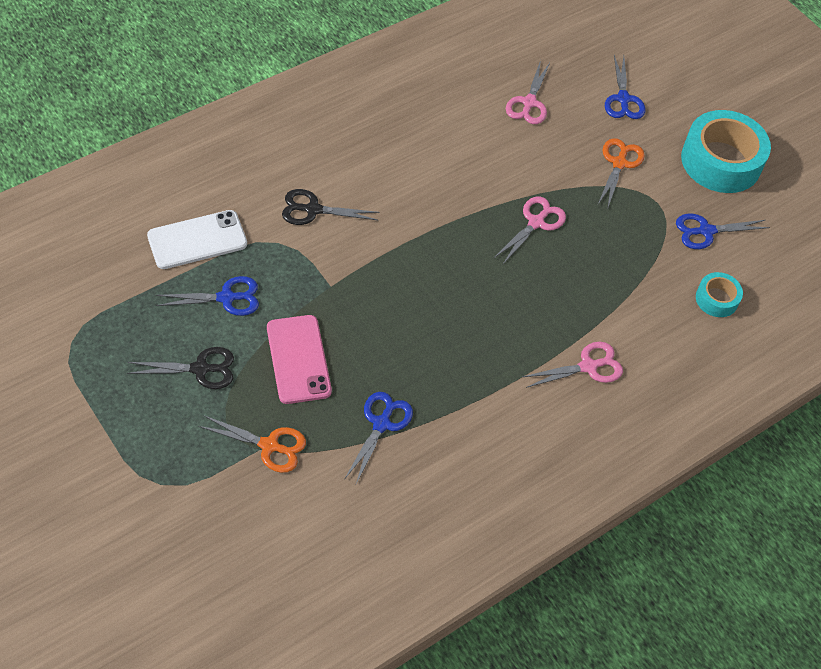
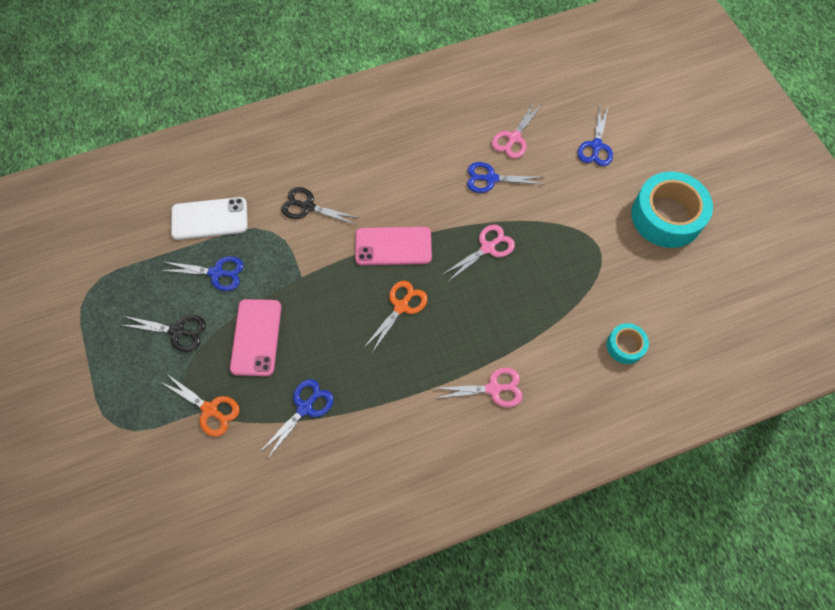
camera: 20 degrees right, 10 degrees up
orange scissors [598,138,645,210] -> orange scissors moved to [365,281,428,354]
blue scissors [676,214,770,249] -> blue scissors moved to [467,162,545,193]
none -> pink phone [355,227,432,265]

